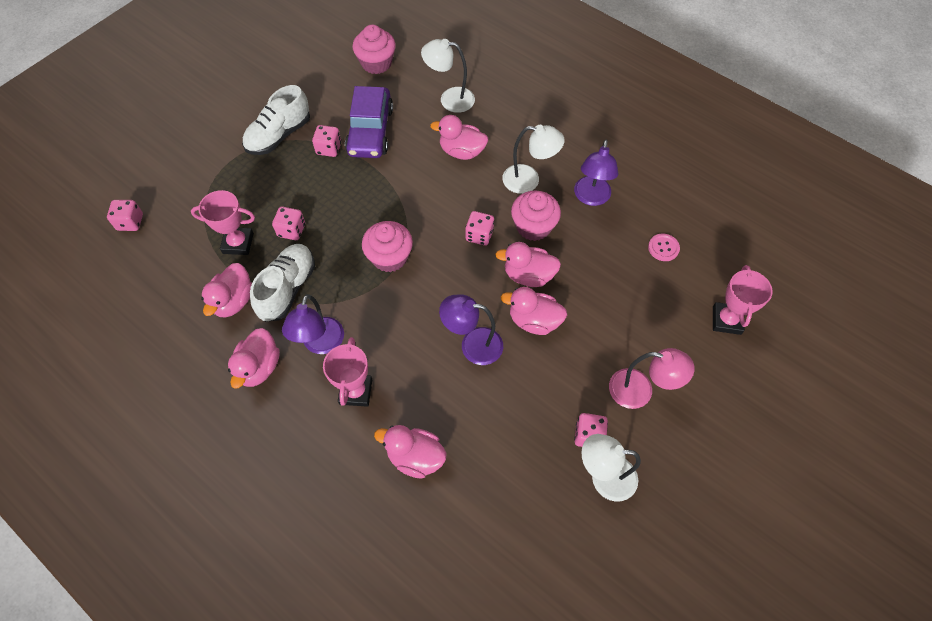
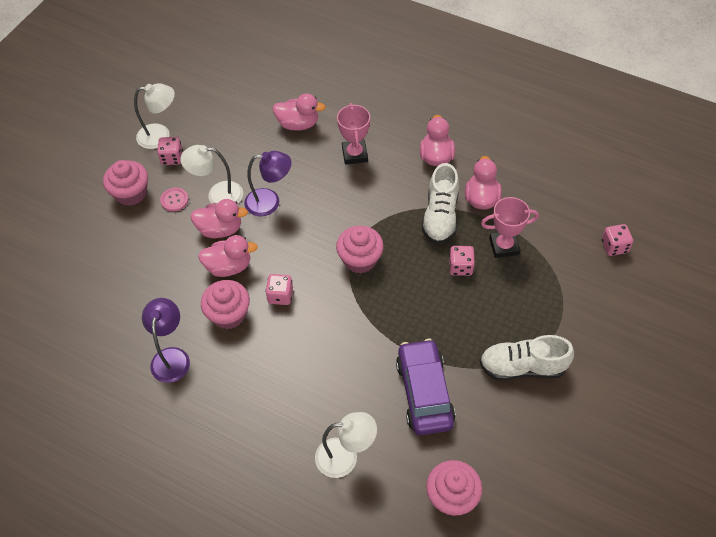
camera: 170 degrees right, 5 degrees down
white shoe [242,85,310,155] -> white shoe turned 120 degrees counterclockwise [479,335,574,381]
purple lamp [282,294,344,354] -> none
pink dice [312,125,341,157] -> none
pink duck [430,115,488,160] -> none
white lamp [502,125,565,194] -> white lamp moved to [181,145,243,204]
pink lamp [609,348,695,409] -> pink cupcake [103,160,148,206]
pink button [648,234,680,261] -> pink button moved to [160,188,189,212]
pink trophy [713,265,773,335] -> none

